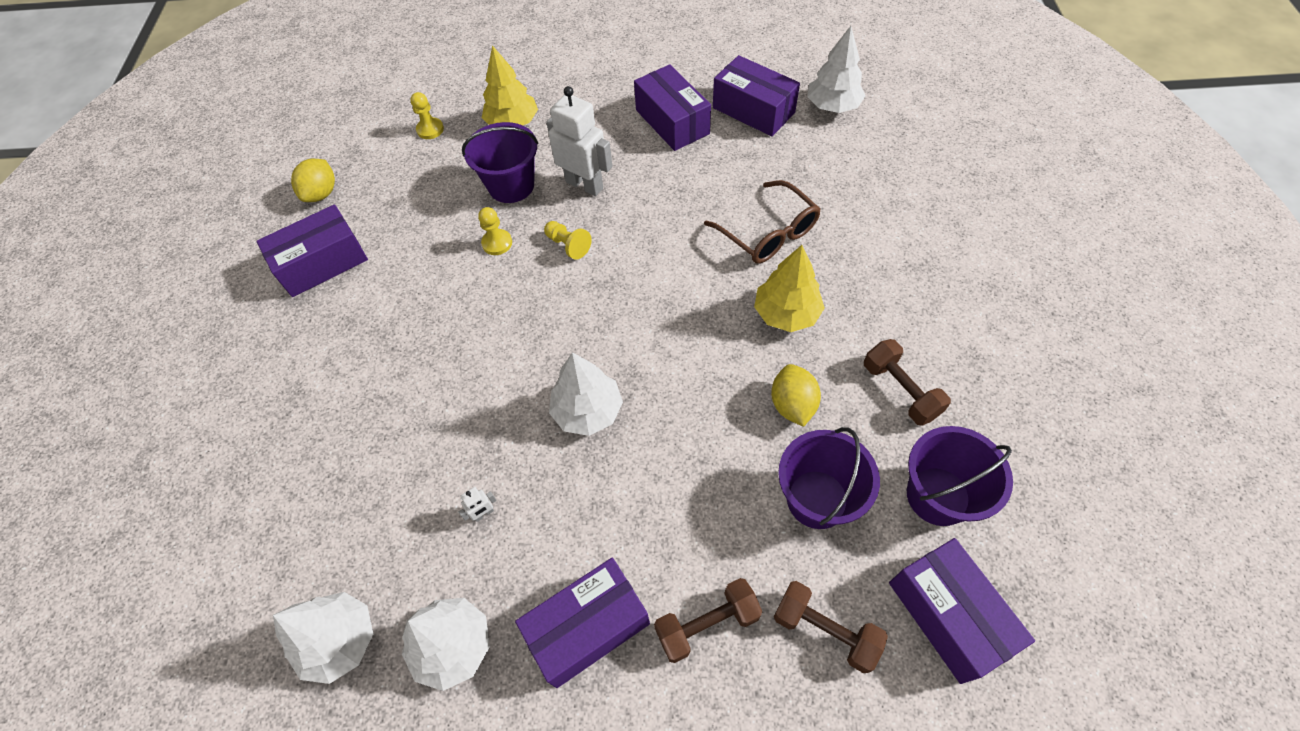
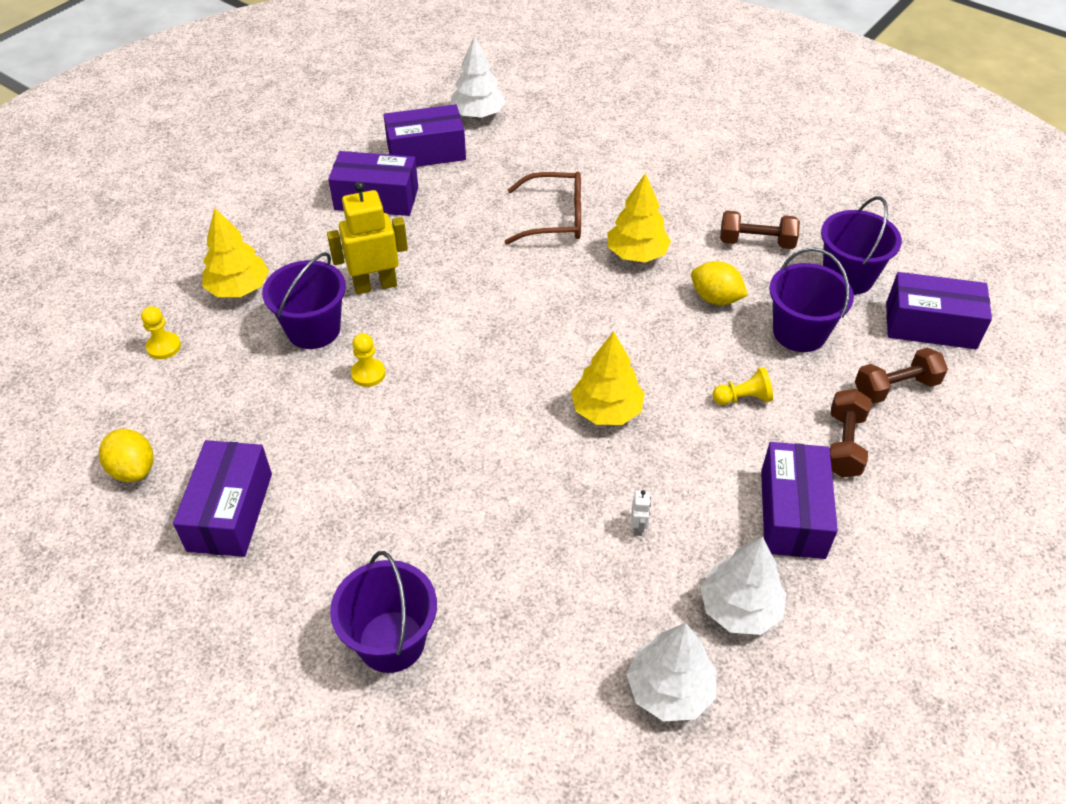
camera: 55 degrees left, 10 degrees down
yellow pawn [544,221,592,260] -> yellow pawn moved to [712,367,773,405]
white robot [546,86,613,196] -> yellow robot [327,181,408,295]
white tree [549,352,623,436] -> yellow tree [571,331,645,425]
none -> purple bucket [330,551,437,673]

